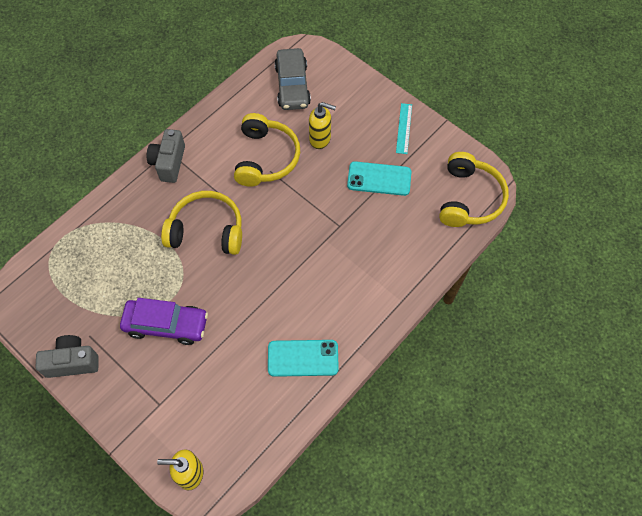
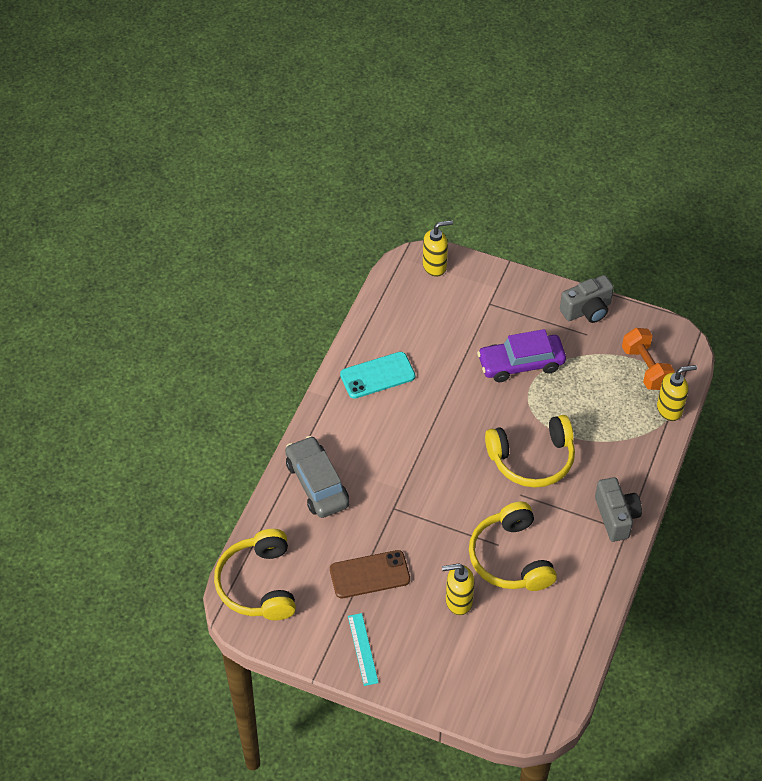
camera: 160 degrees right, 10 degrees down
grey car [274,48,311,110] -> grey car moved to [285,436,349,518]
turquoise phone [347,161,411,196] -> brown phone [330,550,410,598]
none -> orange dumbbell [622,328,674,390]
none -> yellow soap dispenser [657,365,697,421]

